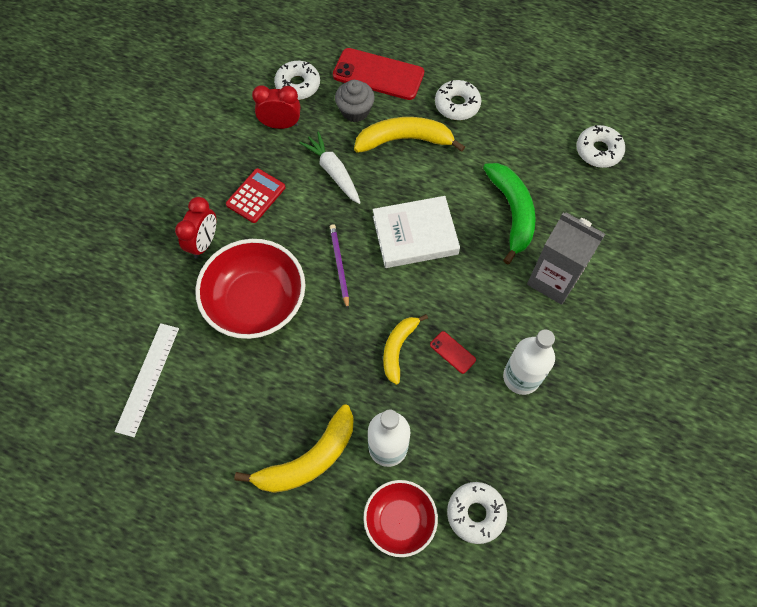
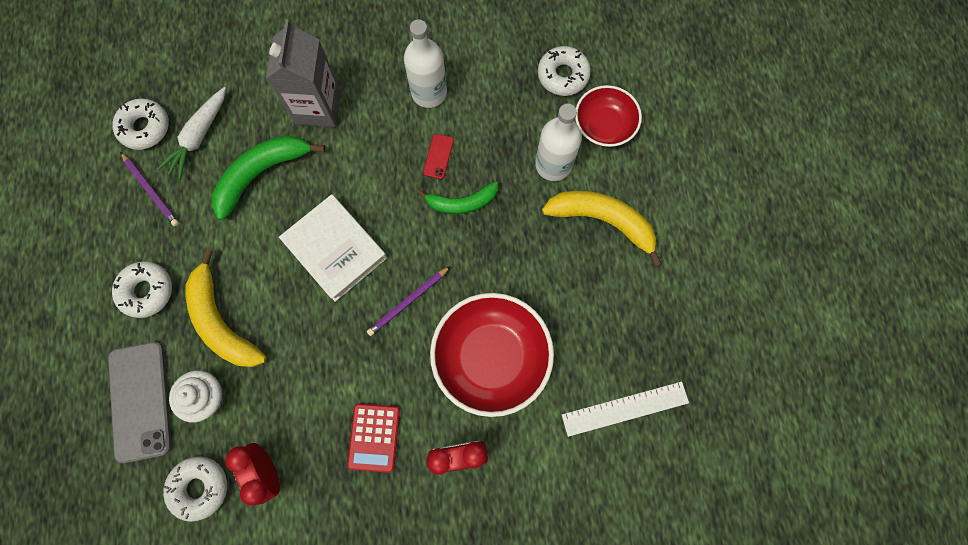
camera: 120 degrees left, 10 degrees up
red calculator [226,168,285,223] -> red calculator turned 90 degrees counterclockwise [347,404,400,473]
white carrot [299,131,361,204] -> white carrot moved to [157,87,226,180]
red phone [333,48,424,100] -> grey phone [108,342,172,463]
grey cupcake [335,80,375,122] -> white cupcake [169,370,224,423]
yellow banana [383,314,428,385] -> green banana [417,181,498,214]
none -> purple pencil [120,152,179,226]

